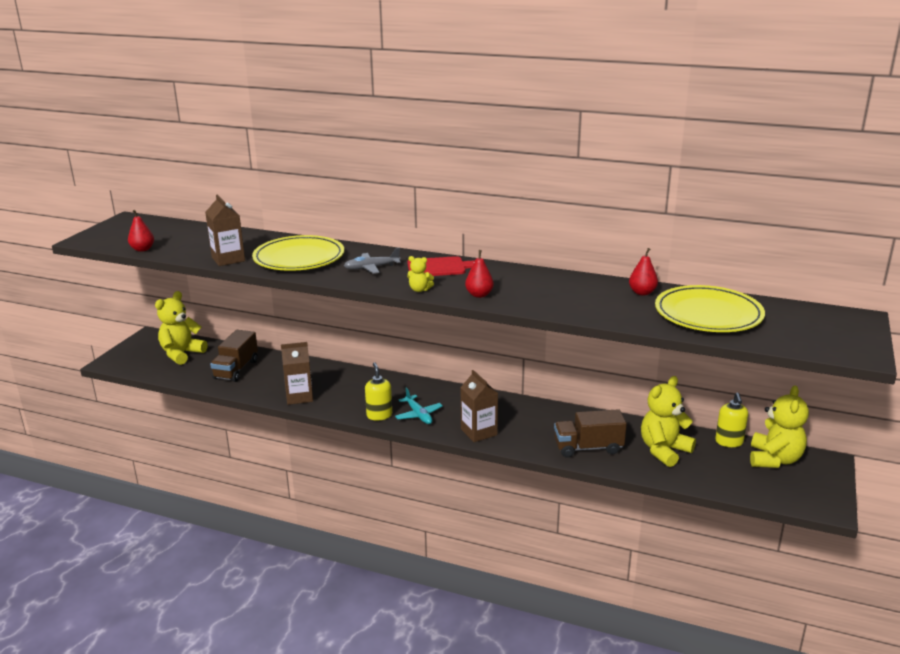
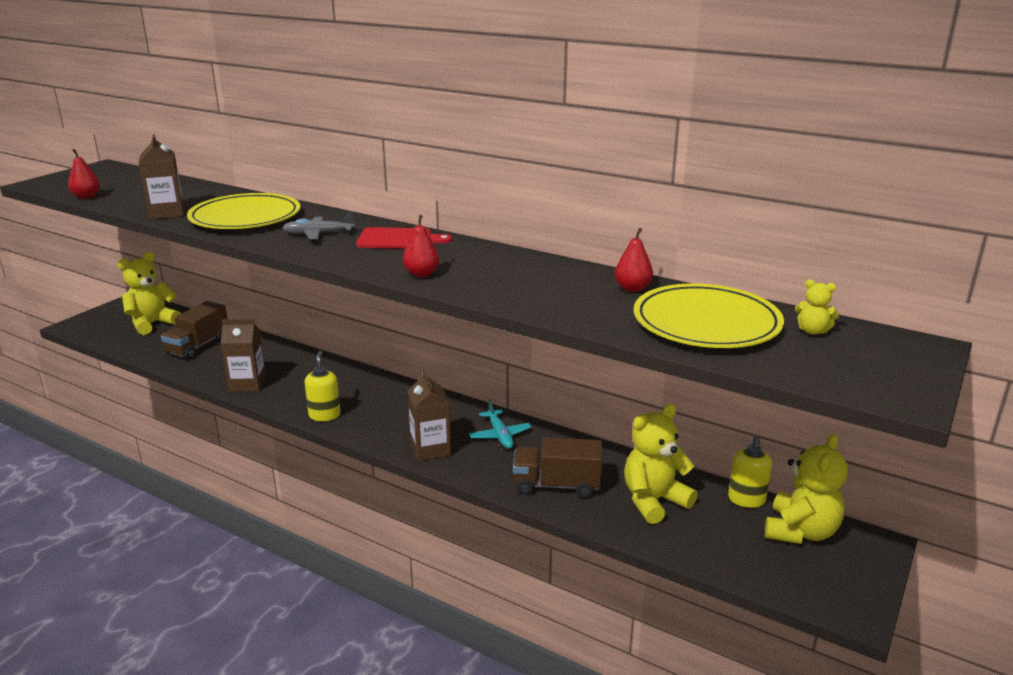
camera: 10 degrees right, 0 degrees up
turquoise plane [395,387,443,424] -> turquoise plane moved to [469,399,532,449]
yellow teddy bear [407,256,434,292] -> yellow teddy bear moved to [795,279,839,335]

